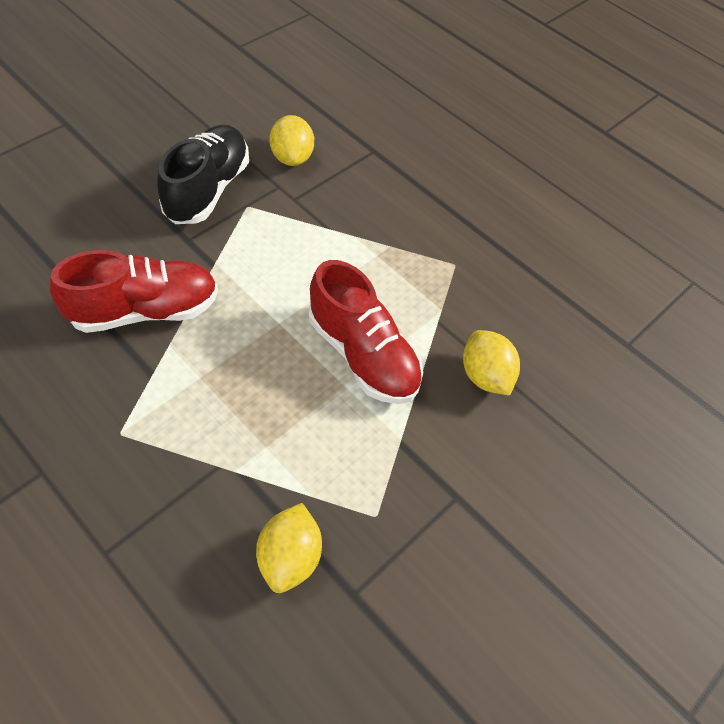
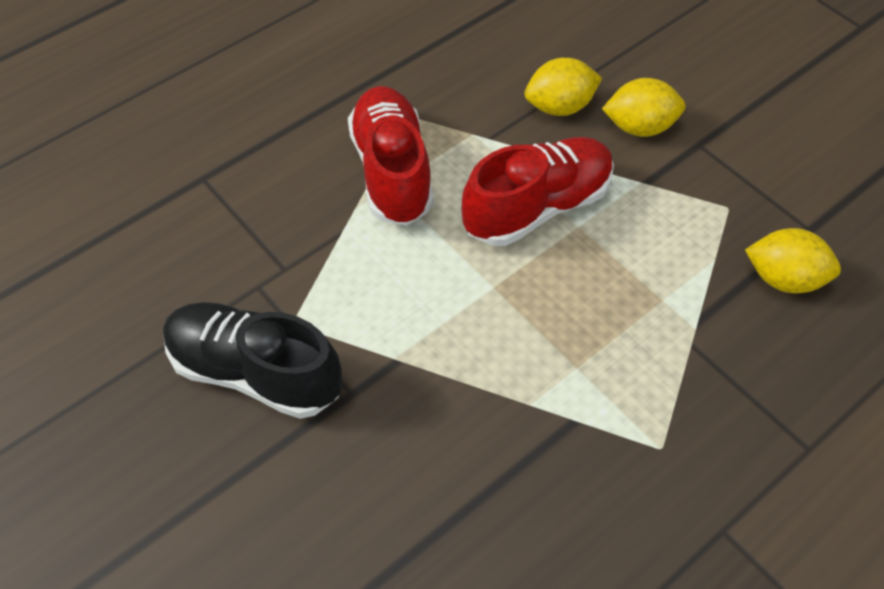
camera: 80 degrees left, 0 degrees up
red shoe [50,250,218,333] -> red shoe moved to [348,86,434,226]
yellow lemon [269,115,314,166] -> yellow lemon moved to [602,78,686,137]

